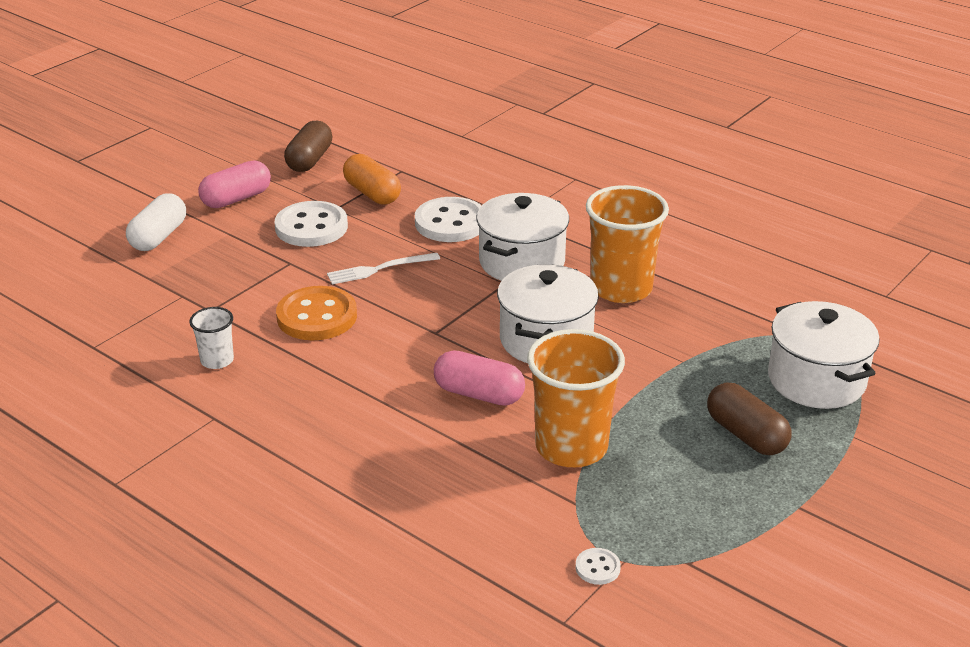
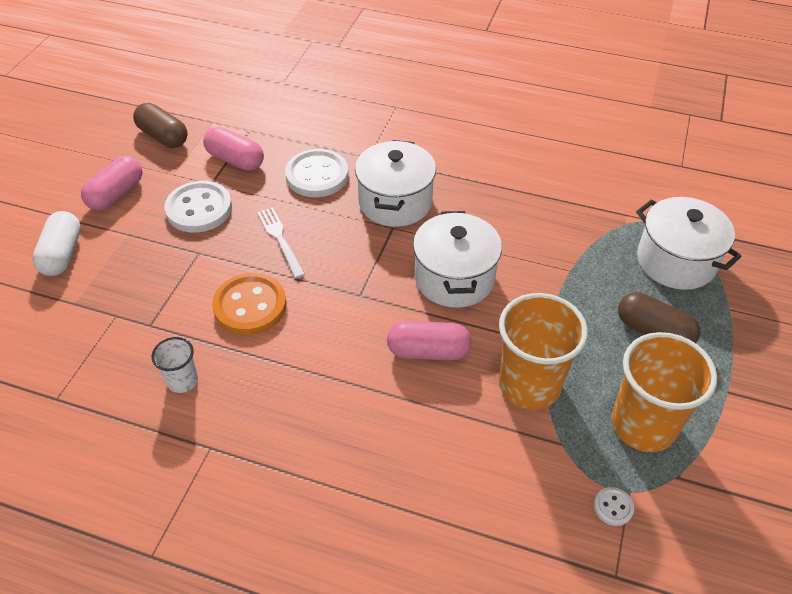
camera: 20 degrees left, 15 degrees up
brown capsule [284,121,332,172] -> brown capsule turned 45 degrees counterclockwise [133,103,188,148]
white fork [327,253,440,284] -> white fork turned 105 degrees clockwise [257,207,305,278]
orange capsule [343,154,401,205] -> pink capsule [203,127,264,171]
orange cup [586,185,669,303] -> orange cup moved to [611,332,717,452]

